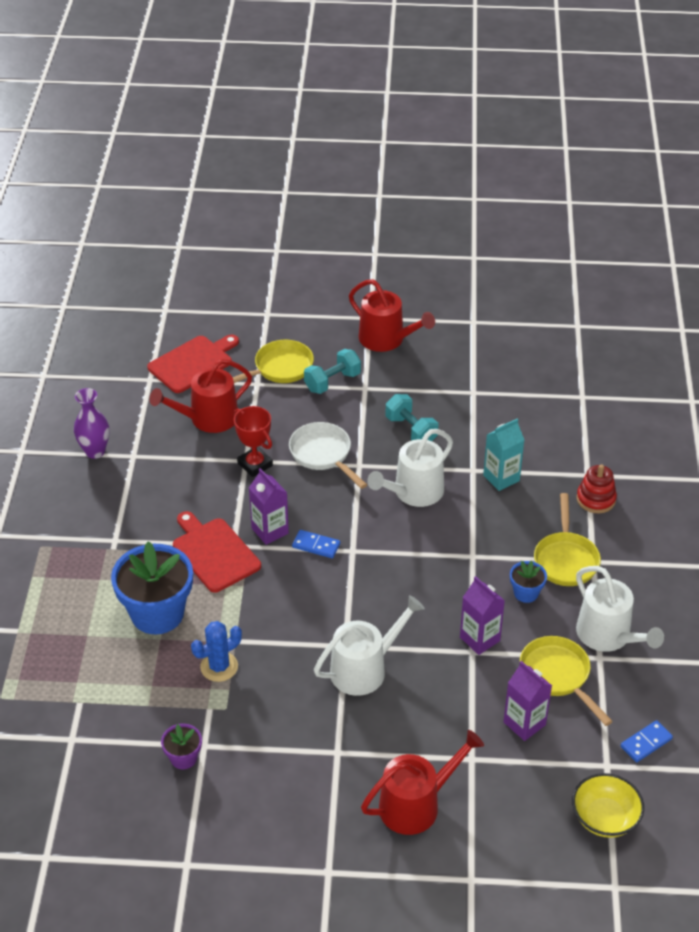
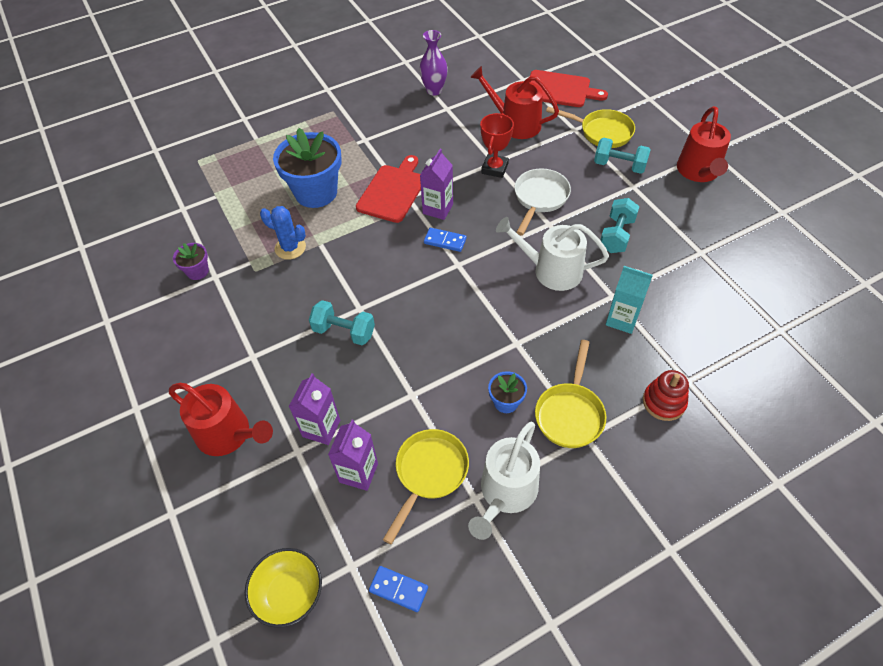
camera: 60 degrees right, 10 degrees up
blue domino [292,530,340,558] -> blue domino turned 60 degrees counterclockwise [424,228,466,252]
white watering can [314,595,425,696] -> turquoise dumbbell [309,300,375,345]
purple carton [460,576,505,655] -> purple carton moved to [289,373,340,445]
yellow pan [534,493,601,586] -> yellow pan turned 45 degrees counterclockwise [535,340,606,448]

